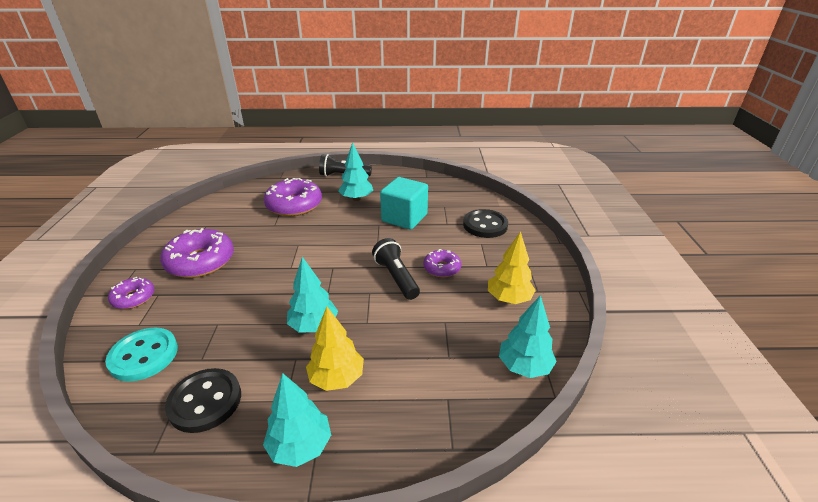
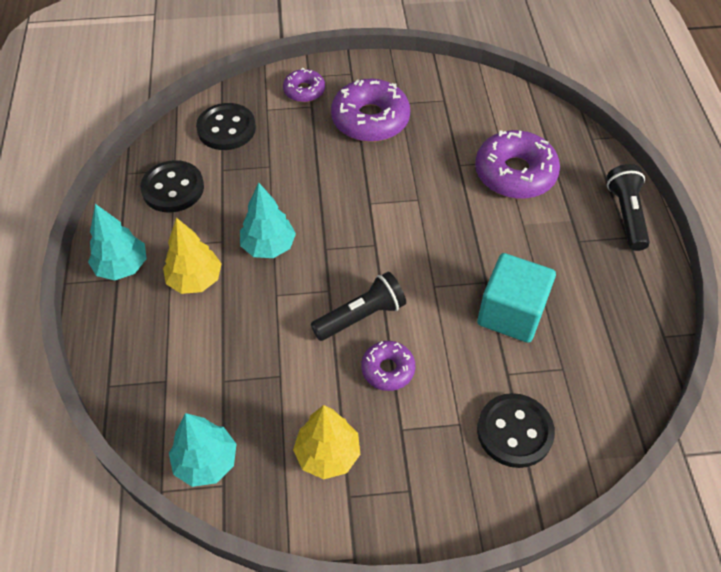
camera: 85 degrees right, 20 degrees up
turquoise button [105,328,178,382] -> black button [196,103,256,150]
turquoise tree [338,142,373,201] -> none

